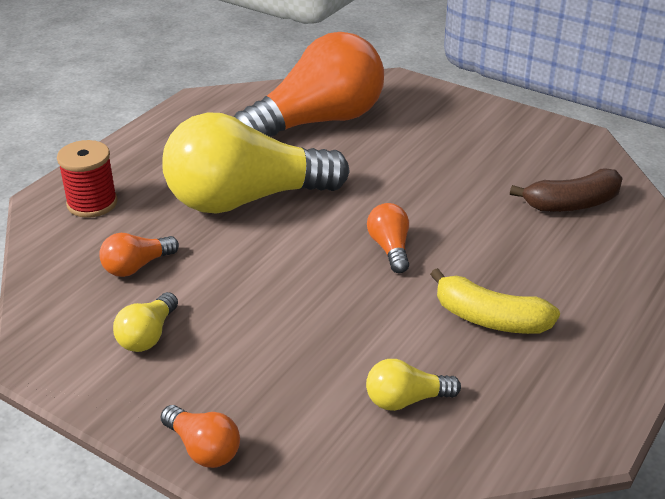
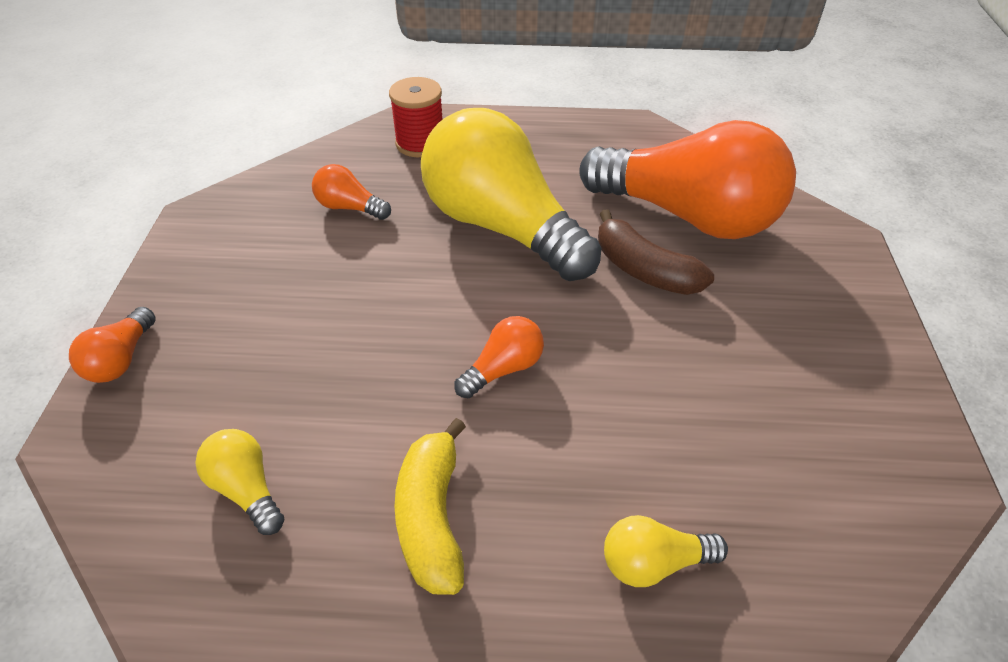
camera: 60 degrees right, 10 degrees up
yellow light bulb [113,292,178,352] -> yellow light bulb moved to [604,515,728,587]
brown banana [510,168,623,212] -> brown banana moved to [598,209,714,295]

